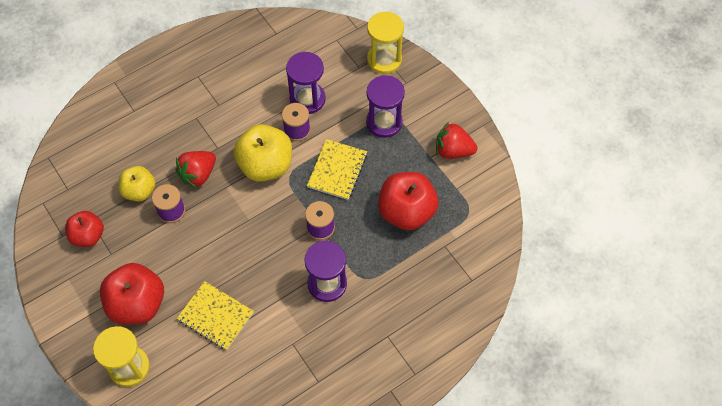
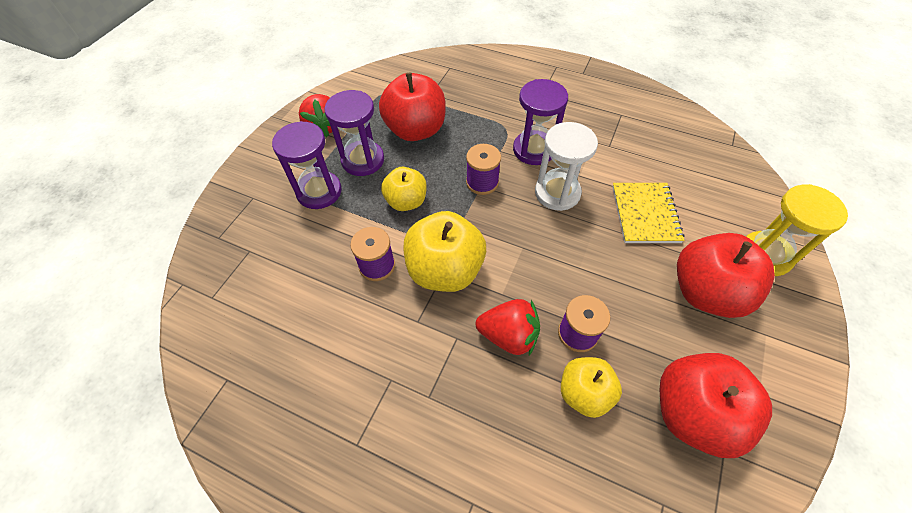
camera: 120 degrees left, 5 degrees down
red apple [65,211,104,247] -> red apple [660,353,772,458], size x1.61
purple hourglass [286,52,326,114] -> purple hourglass moved to [324,90,384,176]
yellow notebook [307,139,367,200] -> yellow apple [381,167,427,211]
yellow hourglass [367,12,404,74] -> none
none -> white hourglass [535,122,598,211]

